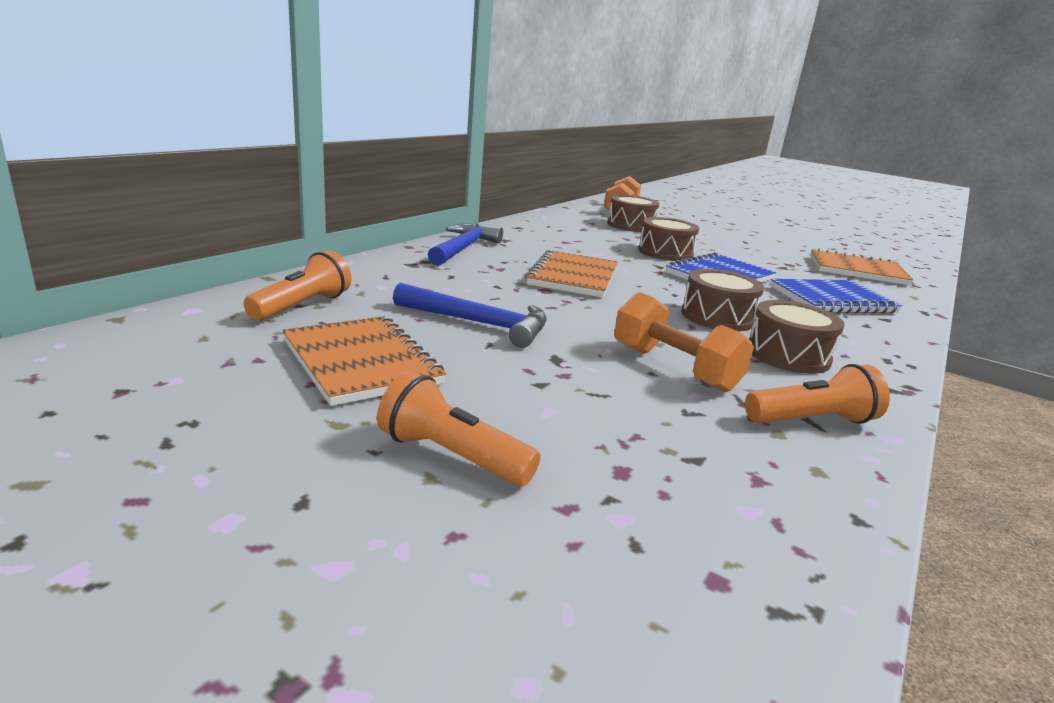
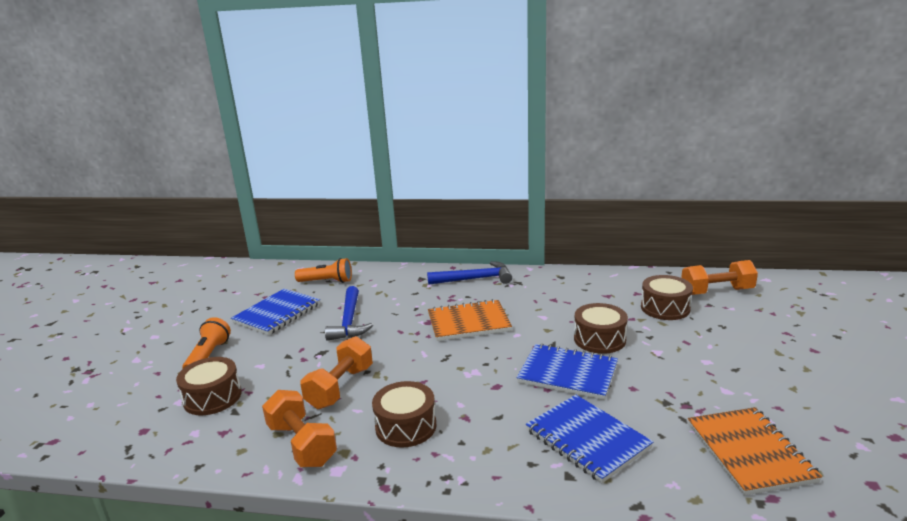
camera: 70 degrees right, 0 degrees up
orange notebook [282,316,446,406] -> blue notebook [231,289,320,335]
brown drum [681,269,764,331] -> brown drum moved to [176,357,242,415]
orange flashlight [745,364,890,424] -> orange dumbbell [262,390,337,467]

